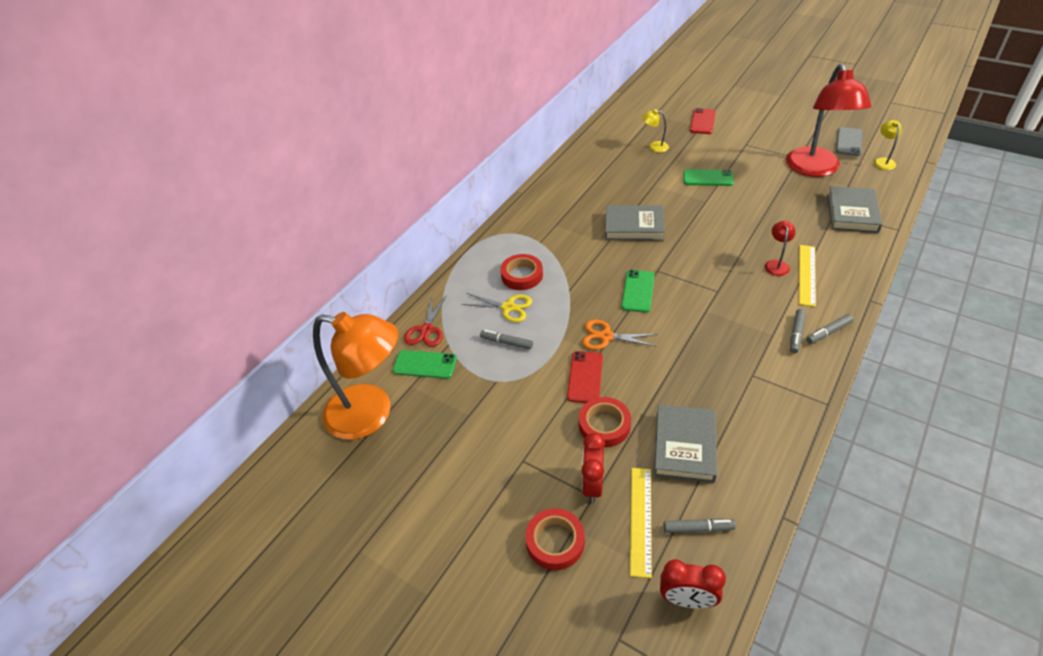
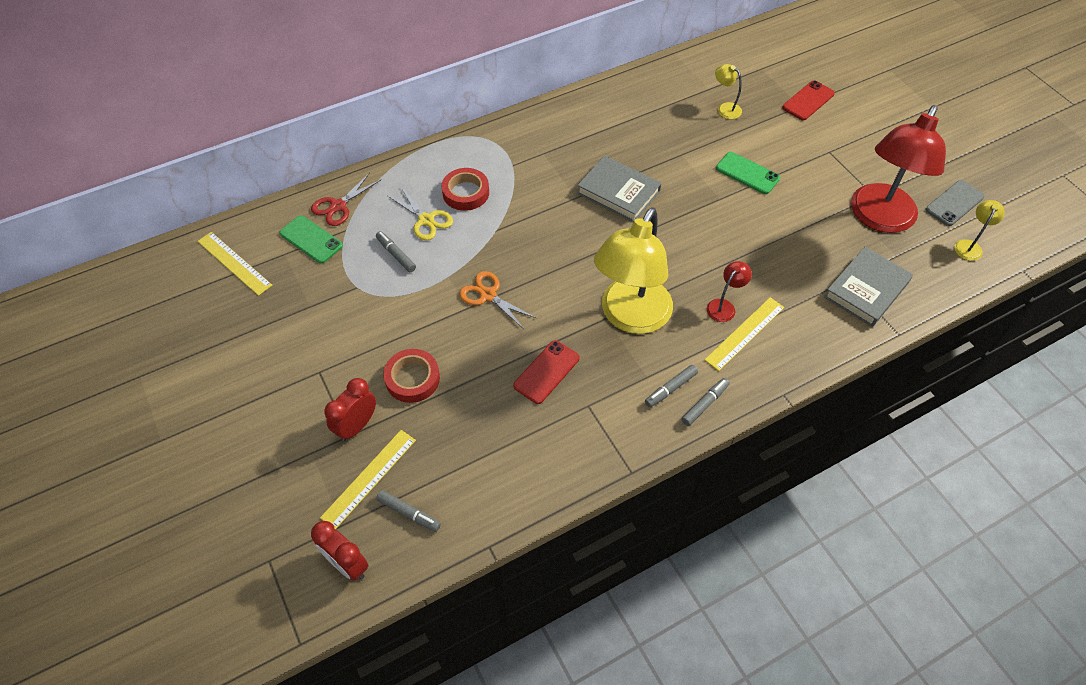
camera: 25 degrees right, 10 degrees up
orange lamp [313,312,398,440] -> yellow ruler [197,232,272,296]
red tape [525,508,585,570] -> none
red phone [567,351,603,403] -> red phone moved to [513,340,580,404]
green phone [621,270,655,313] -> none
grey book [654,405,717,483] -> none
grey marker [806,314,854,344] -> grey marker turned 135 degrees clockwise [681,378,730,426]
none -> yellow lamp [594,207,673,334]

